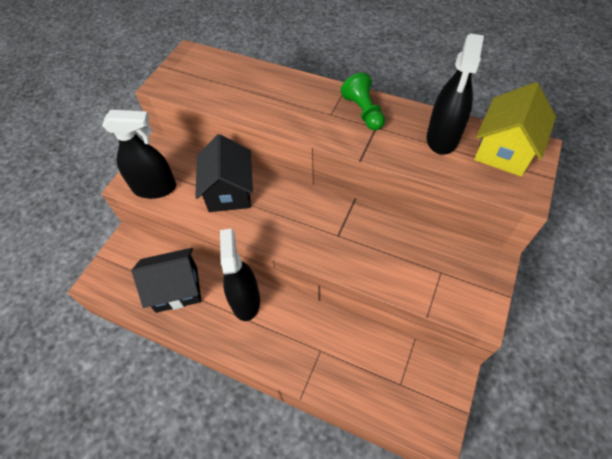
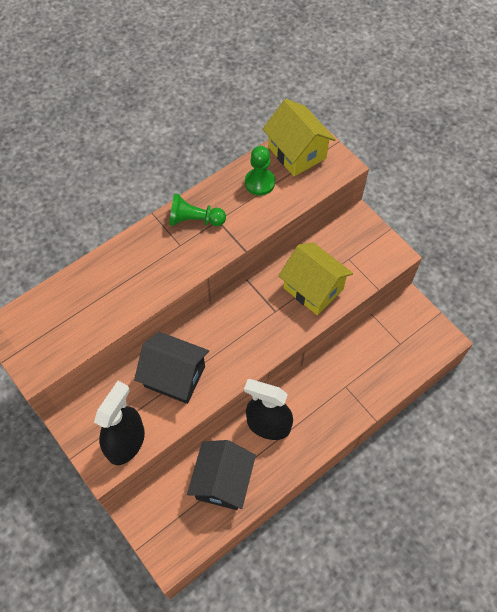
camera: 65 degrees left, 5 degrees up
black spray bottle [427,33,484,155] -> green pawn [245,146,275,196]
none -> yellow house [278,242,353,315]

